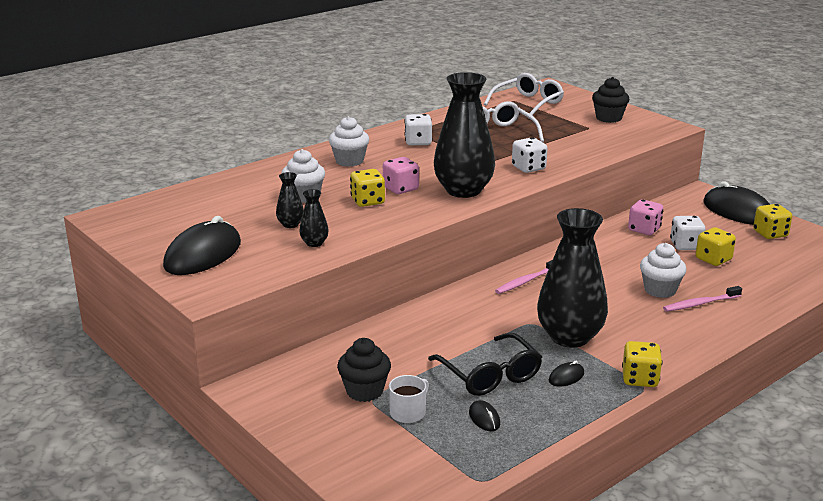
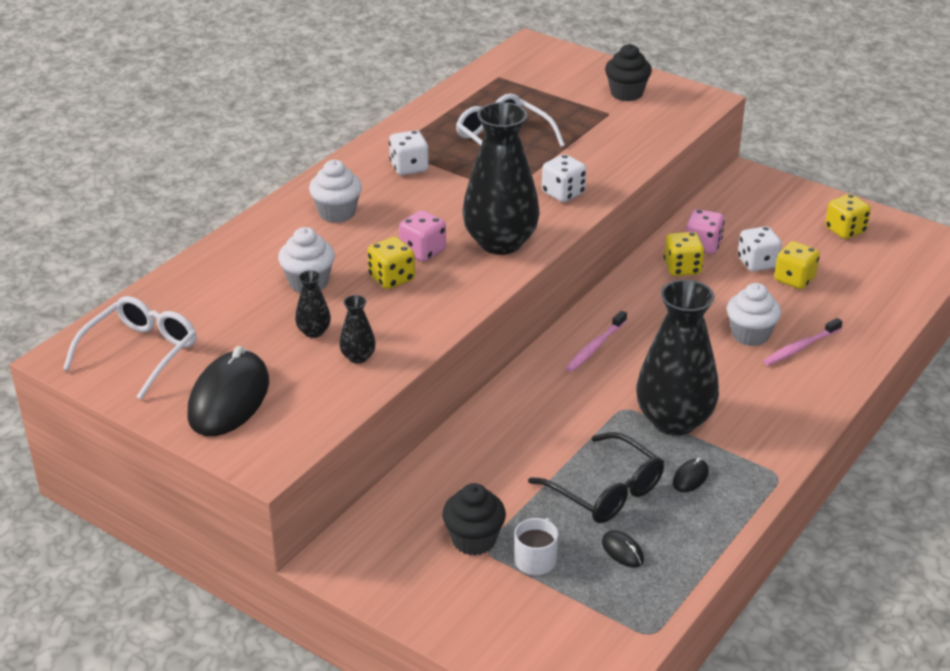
camera: 15 degrees left, 10 degrees up
white glasses [484,73,564,118] -> white glasses moved to [63,296,197,400]
yellow dice [622,341,662,387] -> yellow dice moved to [664,232,705,276]
black mouse [703,182,771,225] -> none

